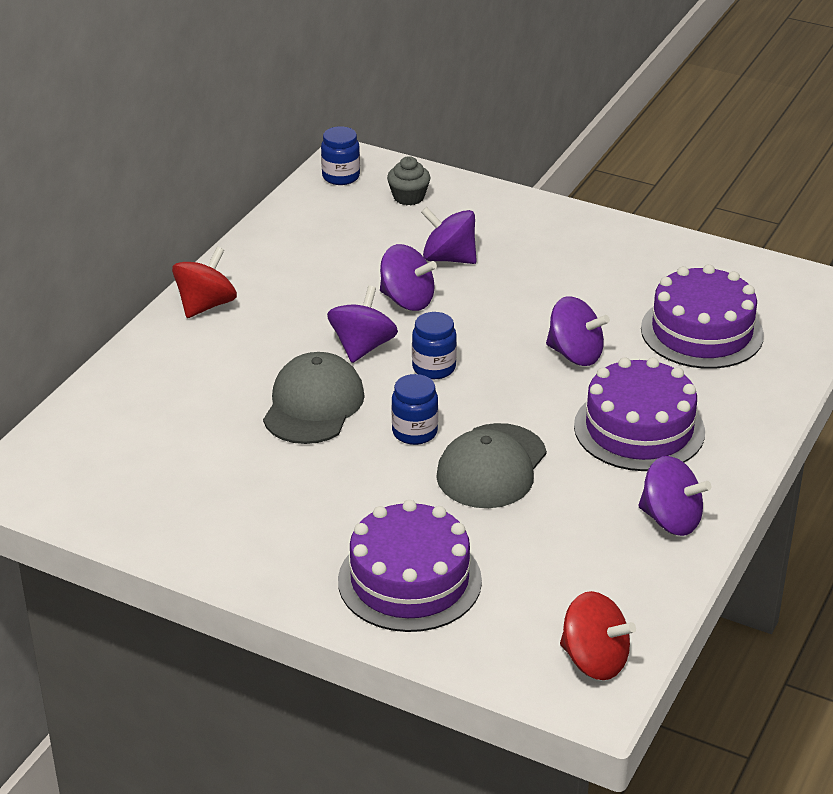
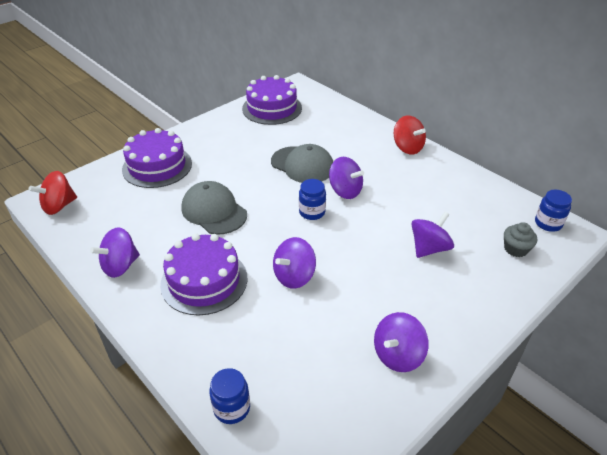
camera: 110 degrees right, 5 degrees up
purple spinning top [380,244,437,311] -> purple spinning top moved to [374,312,429,372]
blue jar [392,374,438,445] -> blue jar moved to [209,368,250,424]
purple cake [641,264,764,369] -> purple cake moved to [242,75,302,125]

